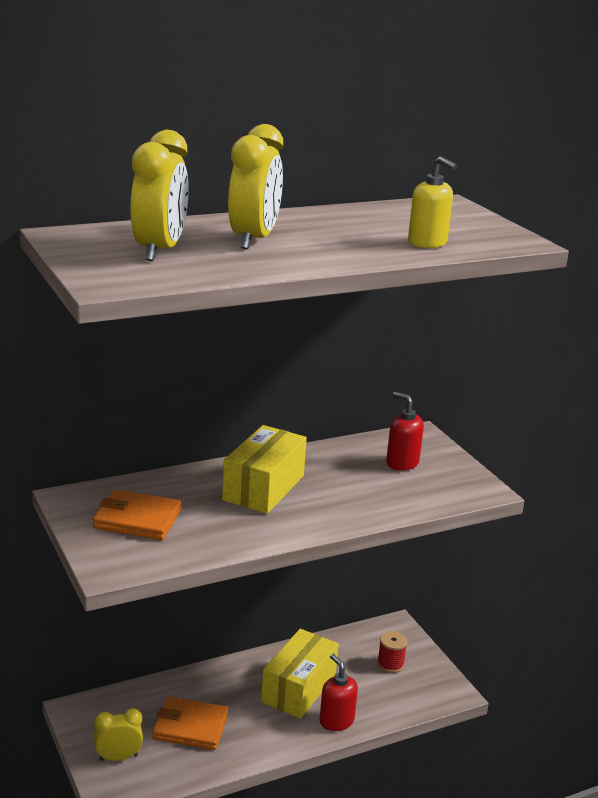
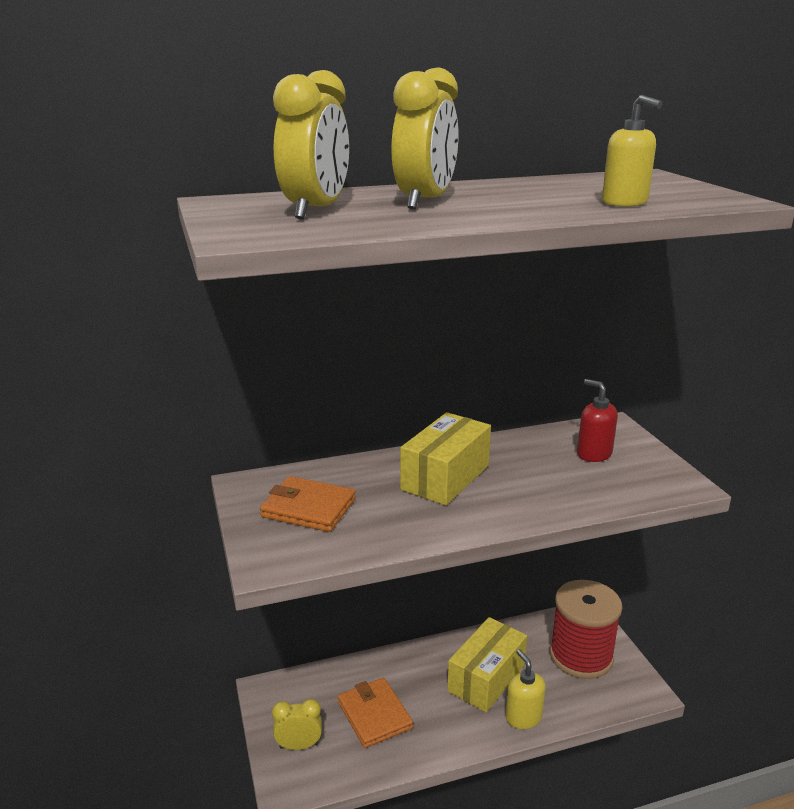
camera: 10 degrees right, 0 degrees up
orange wallet [152,697,229,750] -> orange wallet turned 45 degrees clockwise [338,678,413,748]
red soap dispenser [319,654,358,731] -> yellow soap dispenser [506,649,546,729]
red spool [377,631,408,673] -> red spool [550,580,622,679], size x2.29

